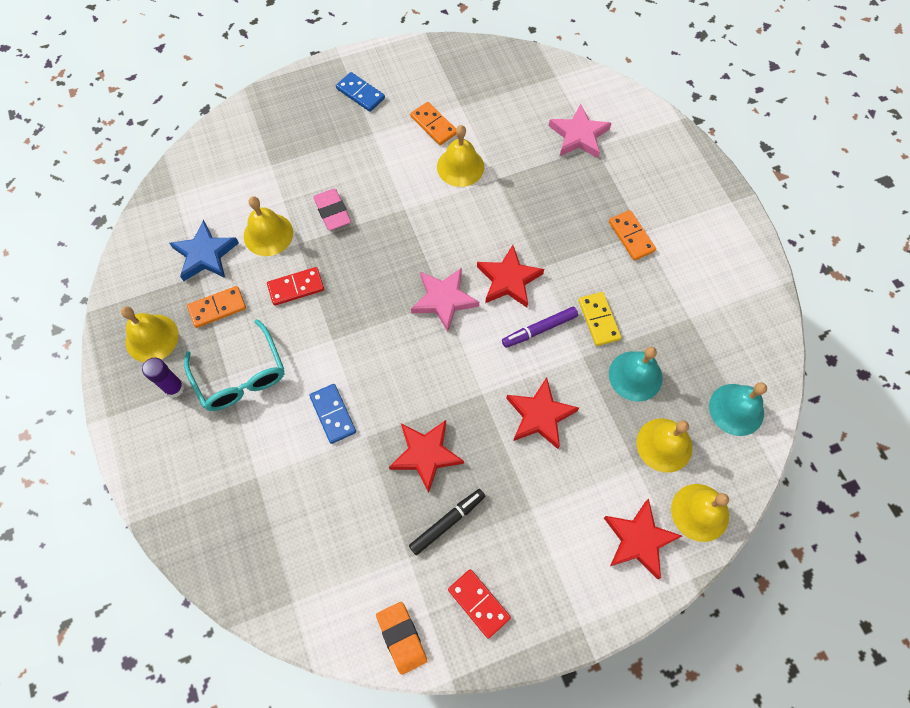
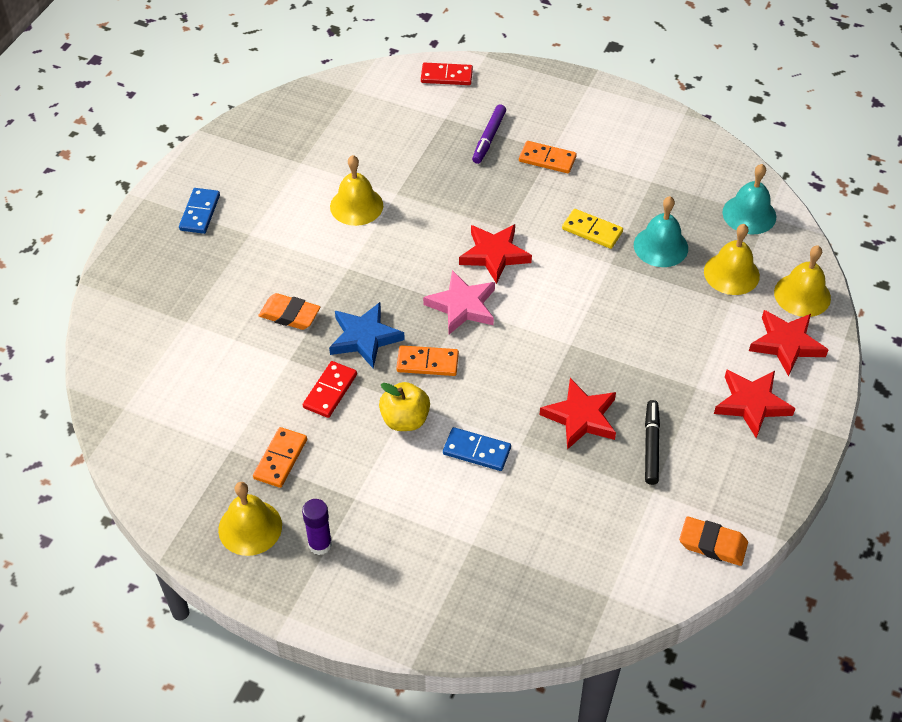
camera: 45 degrees left, 15 degrees down
blue star [169,220,239,281] -> blue star moved to [329,302,405,369]
turquoise glasses [184,319,284,411] -> none
yellow bell [244,196,293,256] -> none
pink eraser [313,189,351,230] -> orange eraser [258,293,320,330]
blue domino [336,72,385,112] -> blue domino turned 75 degrees counterclockwise [179,188,220,234]
orange domino [410,102,456,145] -> orange domino moved to [396,345,459,376]
red domino [448,569,511,639] -> red domino moved to [421,63,473,85]
purple marker [502,307,578,348] -> purple marker moved to [472,104,506,164]
red star [506,377,579,449] -> red star moved to [714,370,796,438]
pink star [549,104,612,158] -> none
none -> yellow apple [379,382,430,431]

